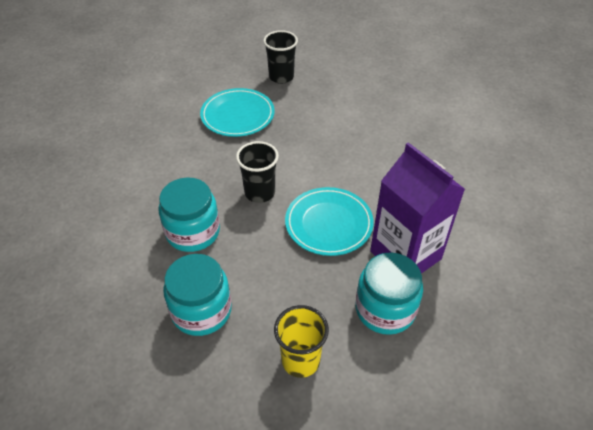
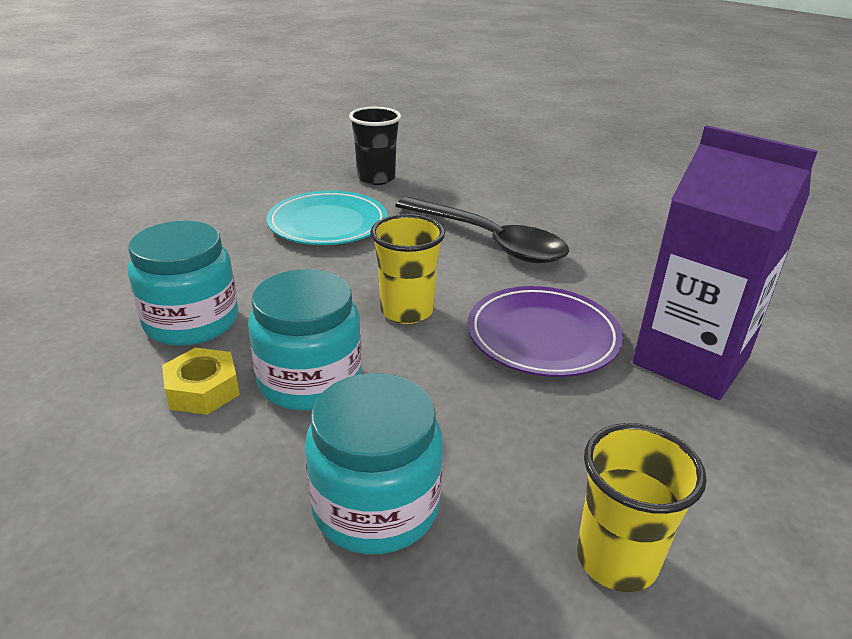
camera: 15 degrees left, 15 degrees down
black cup [236,141,279,203] -> yellow cup [370,214,445,324]
turquoise plate [285,187,374,256] -> purple plate [468,286,623,377]
turquoise jar [356,252,423,335] -> turquoise jar moved to [128,221,238,346]
none -> yellow nut [162,348,240,415]
none -> black spoon [395,197,569,263]

